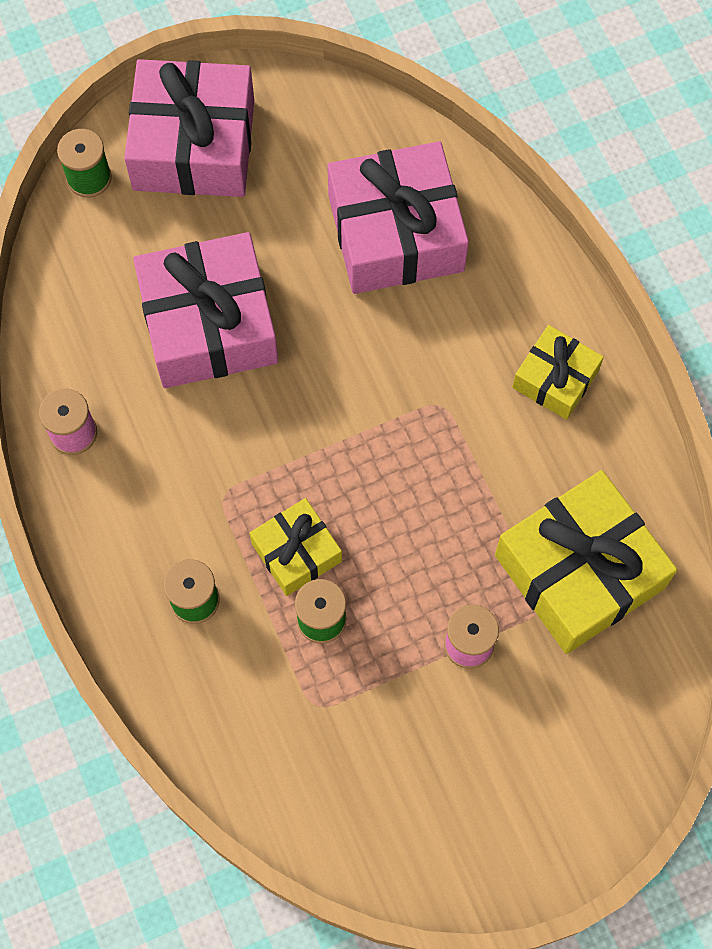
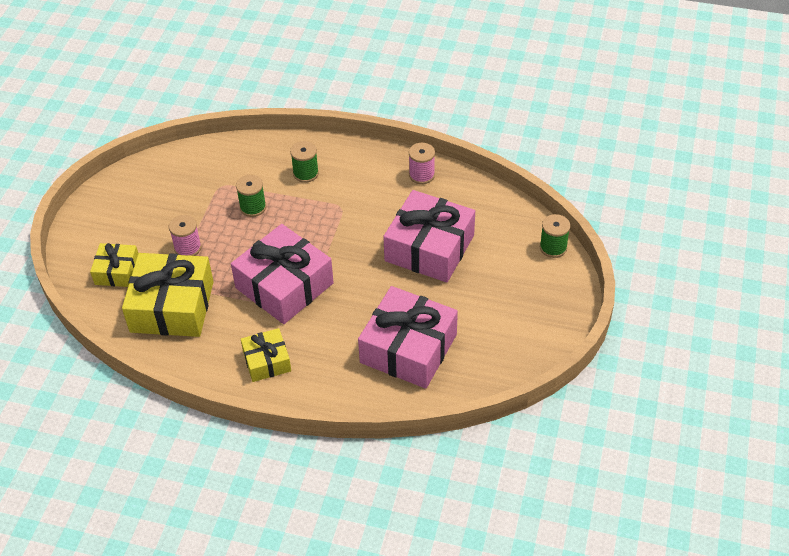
camera: 130 degrees right, 20 degrees down
pink gift [124,59,254,197] -> pink gift moved to [231,224,334,324]
yellow gift [249,498,342,596] -> yellow gift moved to [90,243,138,287]

